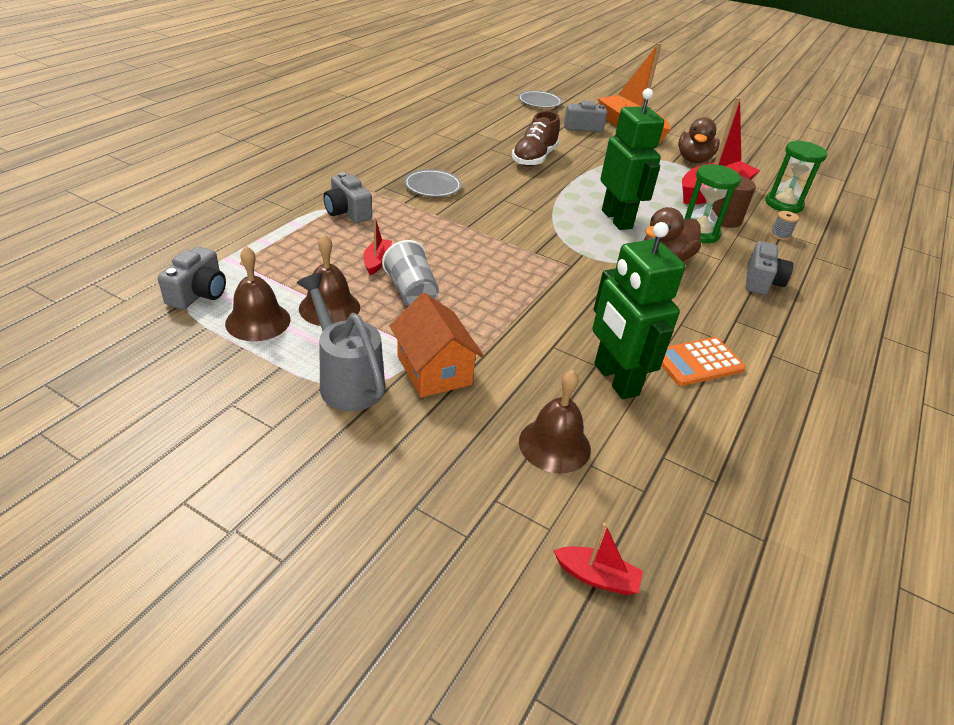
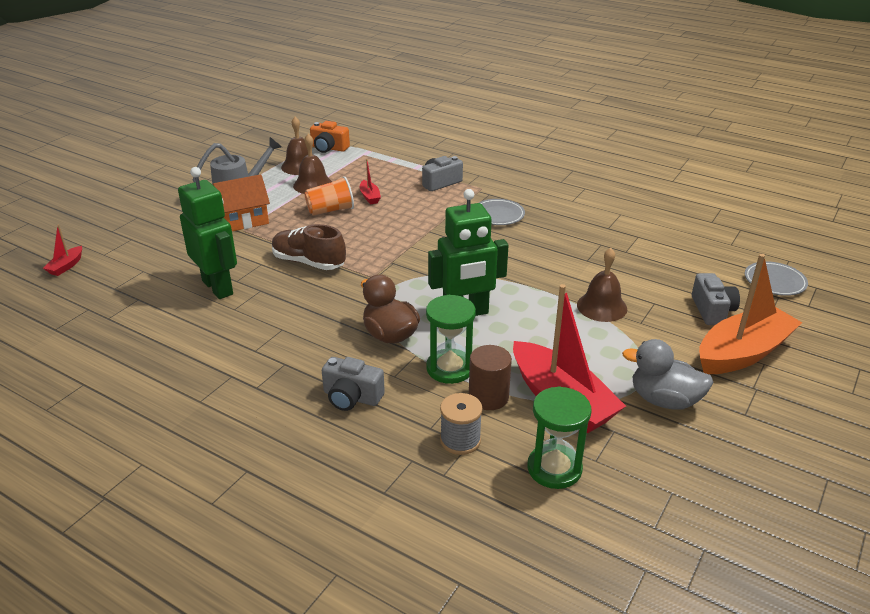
camera: 95 degrees right, 5 degrees down
grey camera [158,246,226,310] -> orange camera [310,121,350,153]
red boat [363,217,392,275] -> red boat turned 60 degrees clockwise [360,159,381,204]
grey cup [382,240,439,306] -> orange cup [304,176,354,216]
brown shoe [512,111,560,166] -> brown shoe moved to [272,224,346,270]
brown bell [519,370,591,473] -> brown bell moved to [577,248,627,322]
green robot [592,222,685,399] -> green robot turned 75 degrees clockwise [178,167,237,299]
orange calculator [661,337,746,386] -> none
brown duck [678,117,720,163] -> grey duck [622,339,714,410]
grey spool [770,211,799,240] -> grey spool [440,393,483,455], size x1.57

